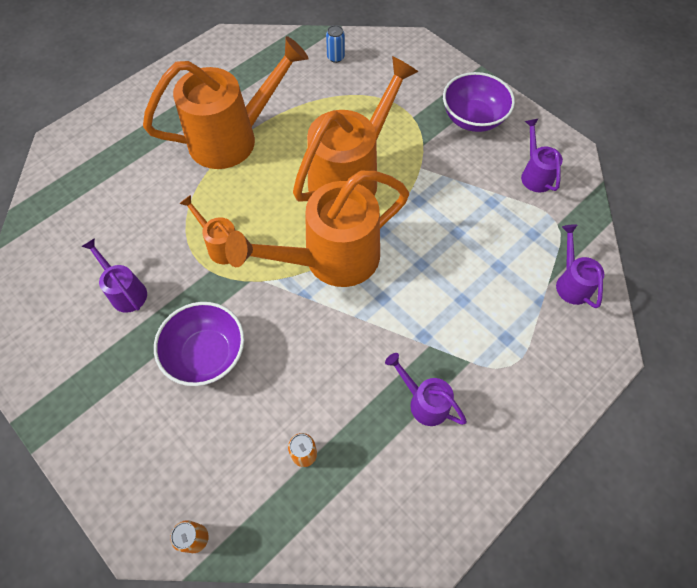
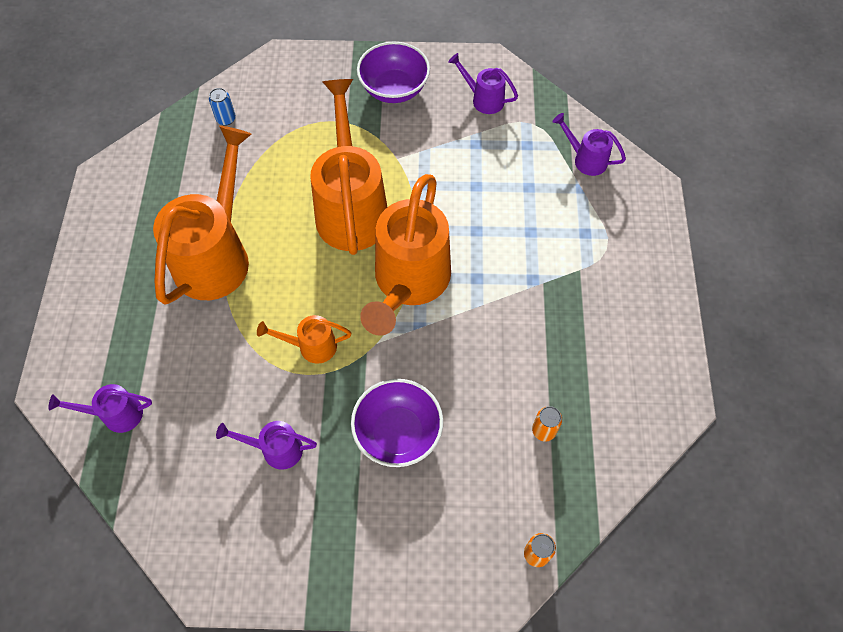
camera: 45 degrees left, 0 degrees up
purple watering can [385,353,467,426] -> purple watering can moved to [48,384,152,433]

